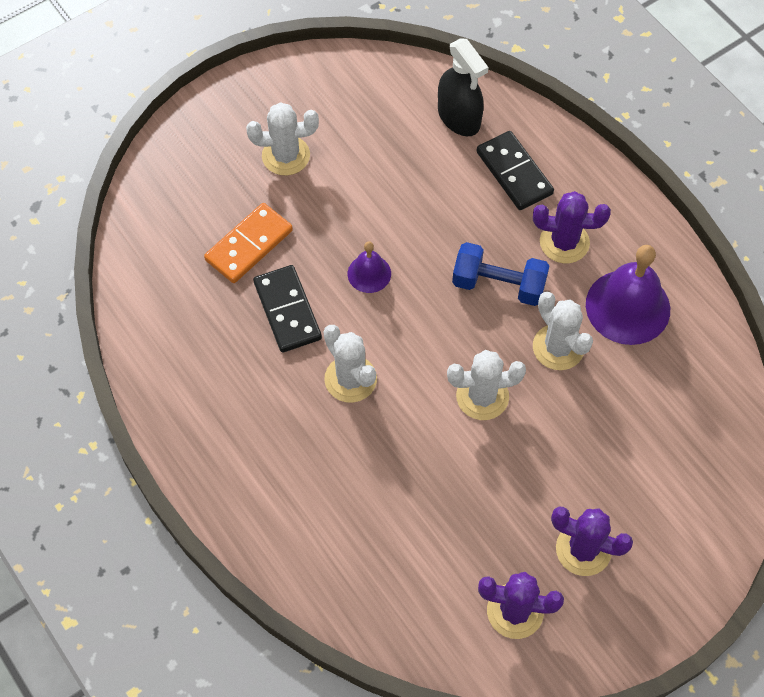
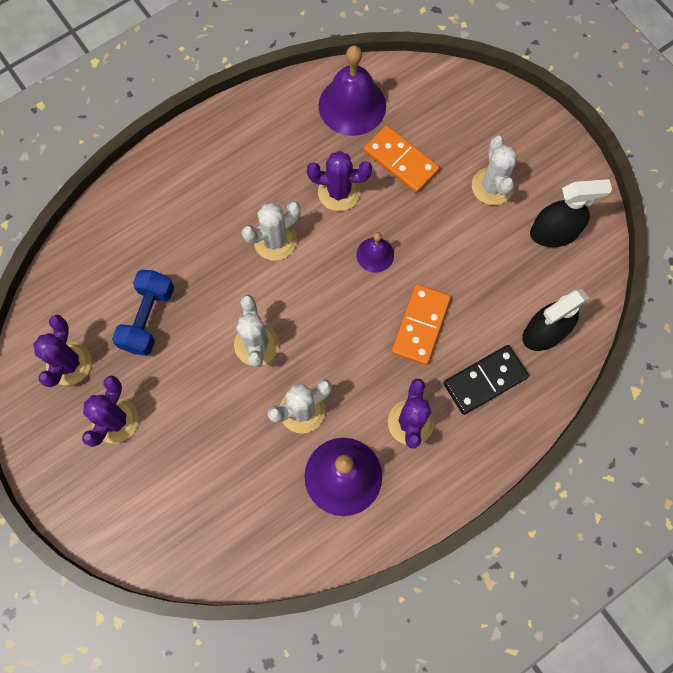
camera: 90 degrees right, 10 degrees up
black domino [253,265,322,352] -> purple cactus [307,151,372,211]
blue dumbbell [452,242,549,306] -> blue dumbbell moved to [112,270,174,356]
none -> purple bell [319,45,386,136]
none -> orange domino [392,284,451,365]
none -> black spray bottle [530,179,612,247]

